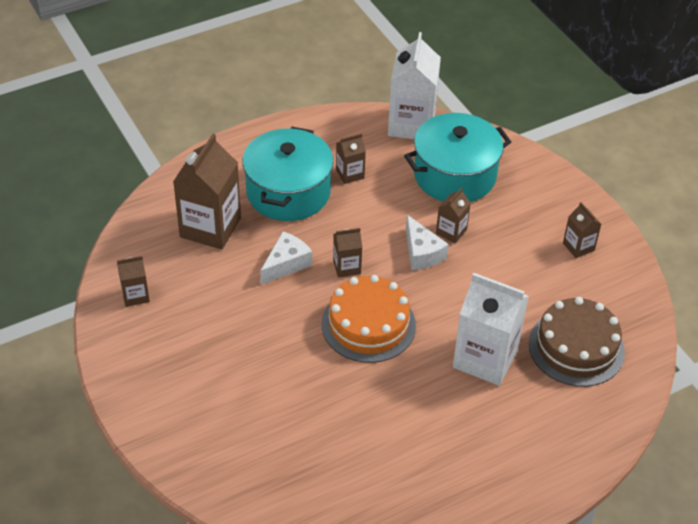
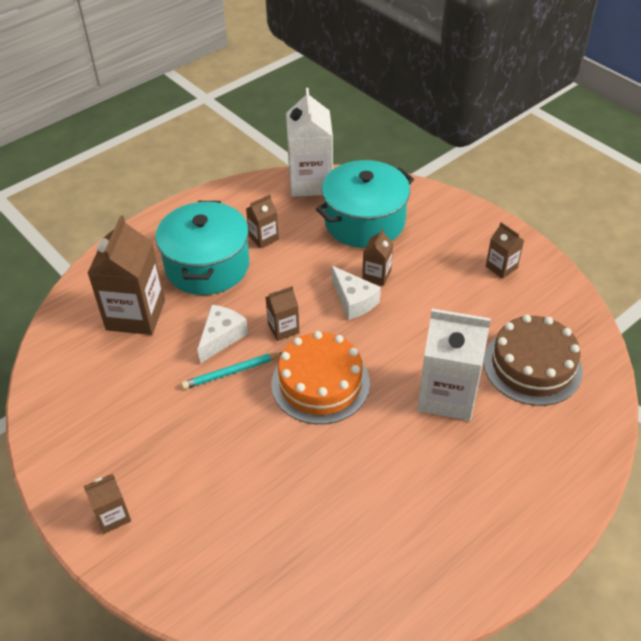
camera: 10 degrees left, 0 degrees up
brown carton [117,256,150,307] -> brown carton moved to [84,474,131,534]
none -> turquoise pencil [181,352,282,389]

